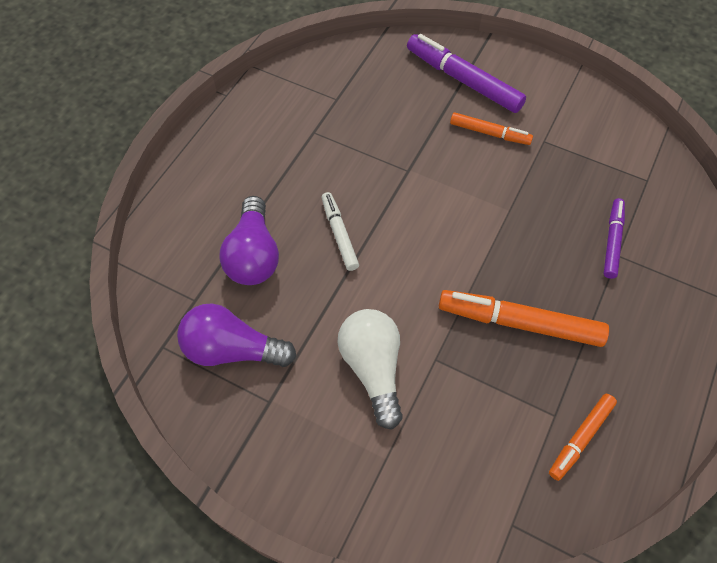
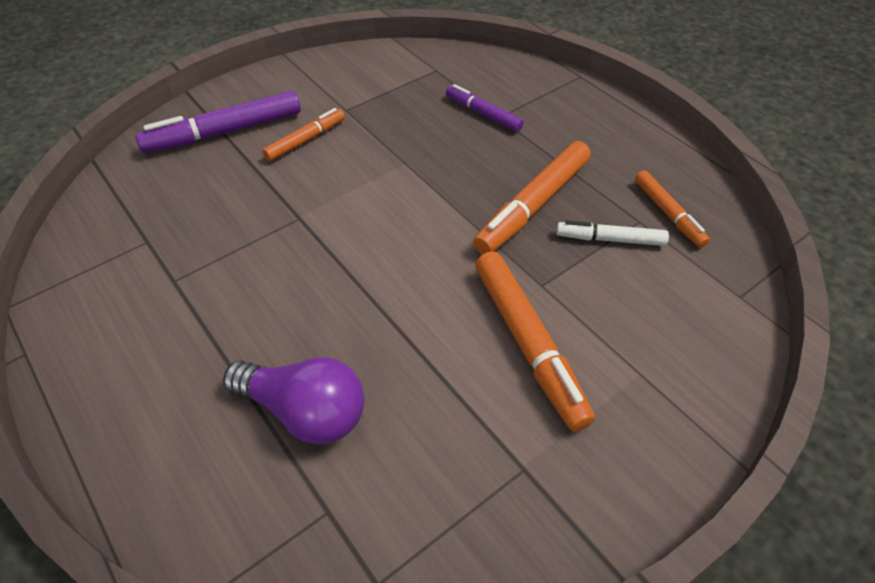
camera: 65 degrees left, 10 degrees down
purple light bulb [177,304,296,367] -> none
white marker [322,192,359,271] -> white marker moved to [556,221,669,246]
white light bulb [337,309,403,429] -> orange marker [475,251,595,432]

